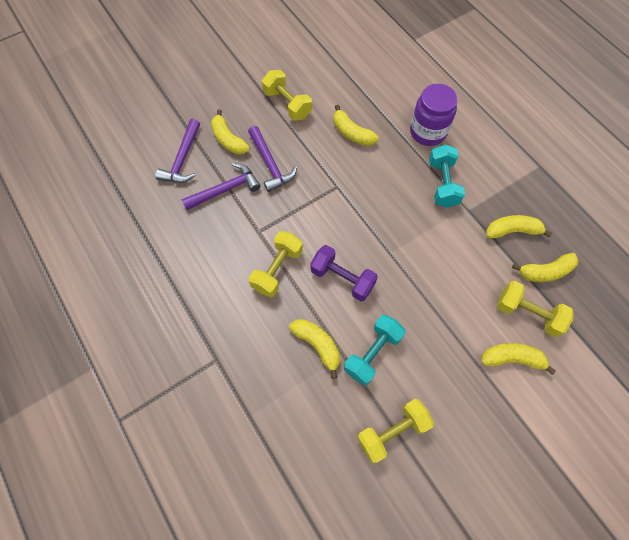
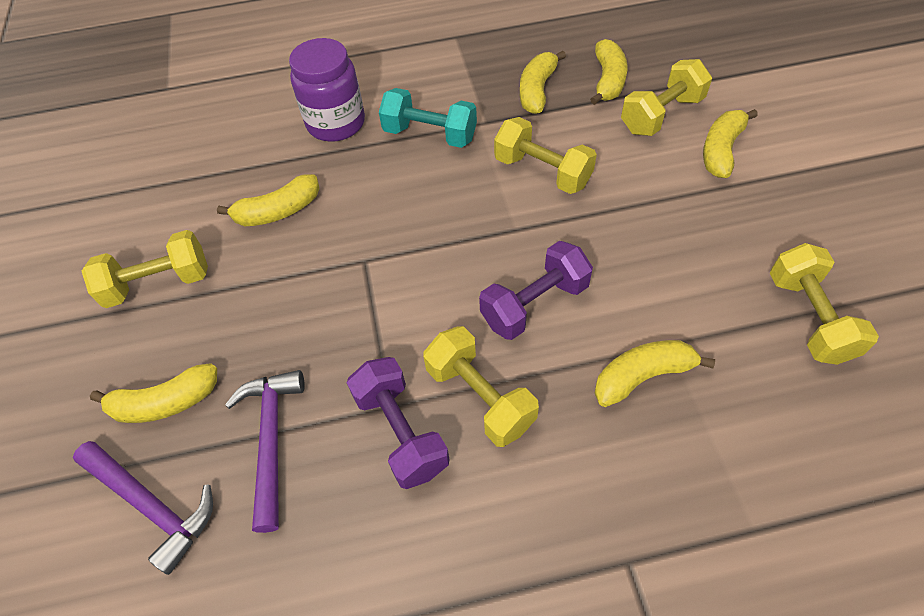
camera: 65 degrees left, 10 degrees down
purple hammer [248,126,297,192] -> none
turquoise dumbbell [344,315,406,386] -> none
none -> purple dumbbell [346,357,450,489]
none -> yellow dumbbell [494,117,597,194]

